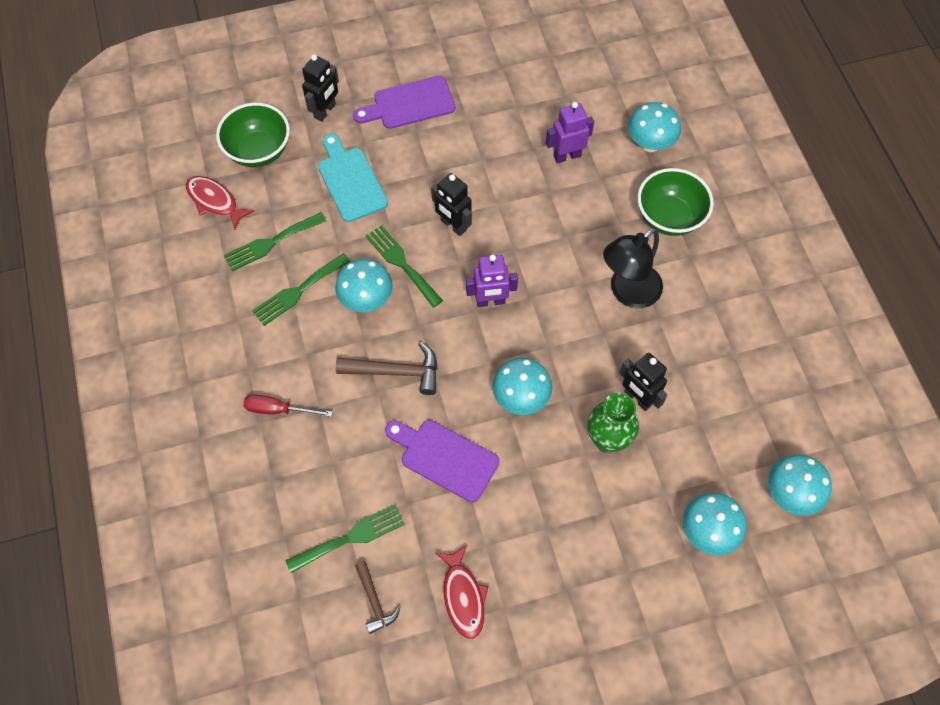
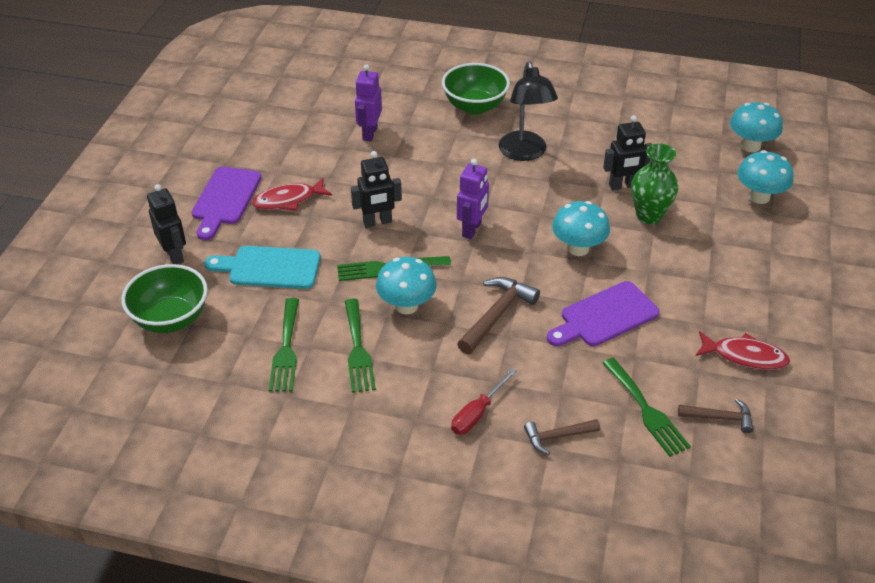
camera: 60 degrees left, 20 degrees down
red fish [186,176,254,230] -> red fish moved to [252,178,332,210]
green fork [285,504,405,573] -> green fork turned 150 degrees clockwise [603,358,691,457]
turquoise mushroom [628,102,681,152] -> none
none -> brown hammer [524,419,600,455]

